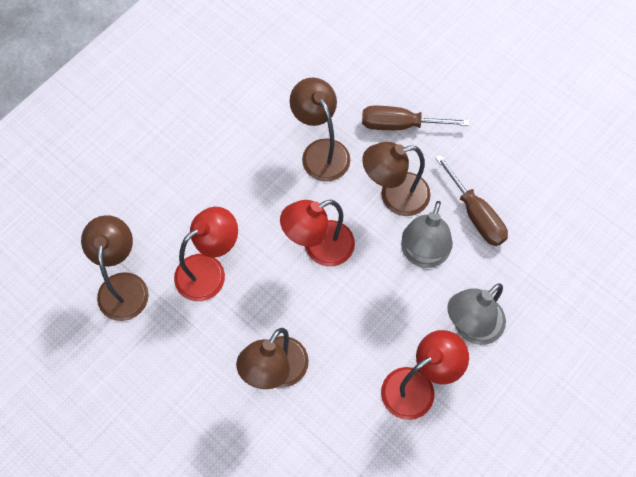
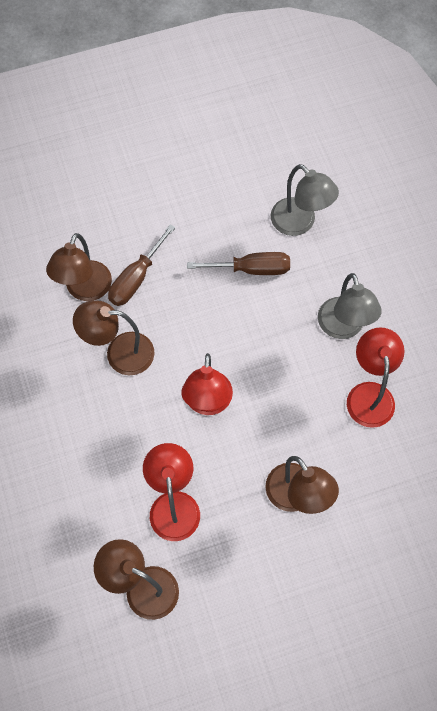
camera: 60 degrees left, 0 degrees up
brown lamp [362,142,431,216] -> brown lamp moved to [46,233,112,301]
grey lamp [401,201,453,268] -> grey lamp moved to [271,164,339,236]

